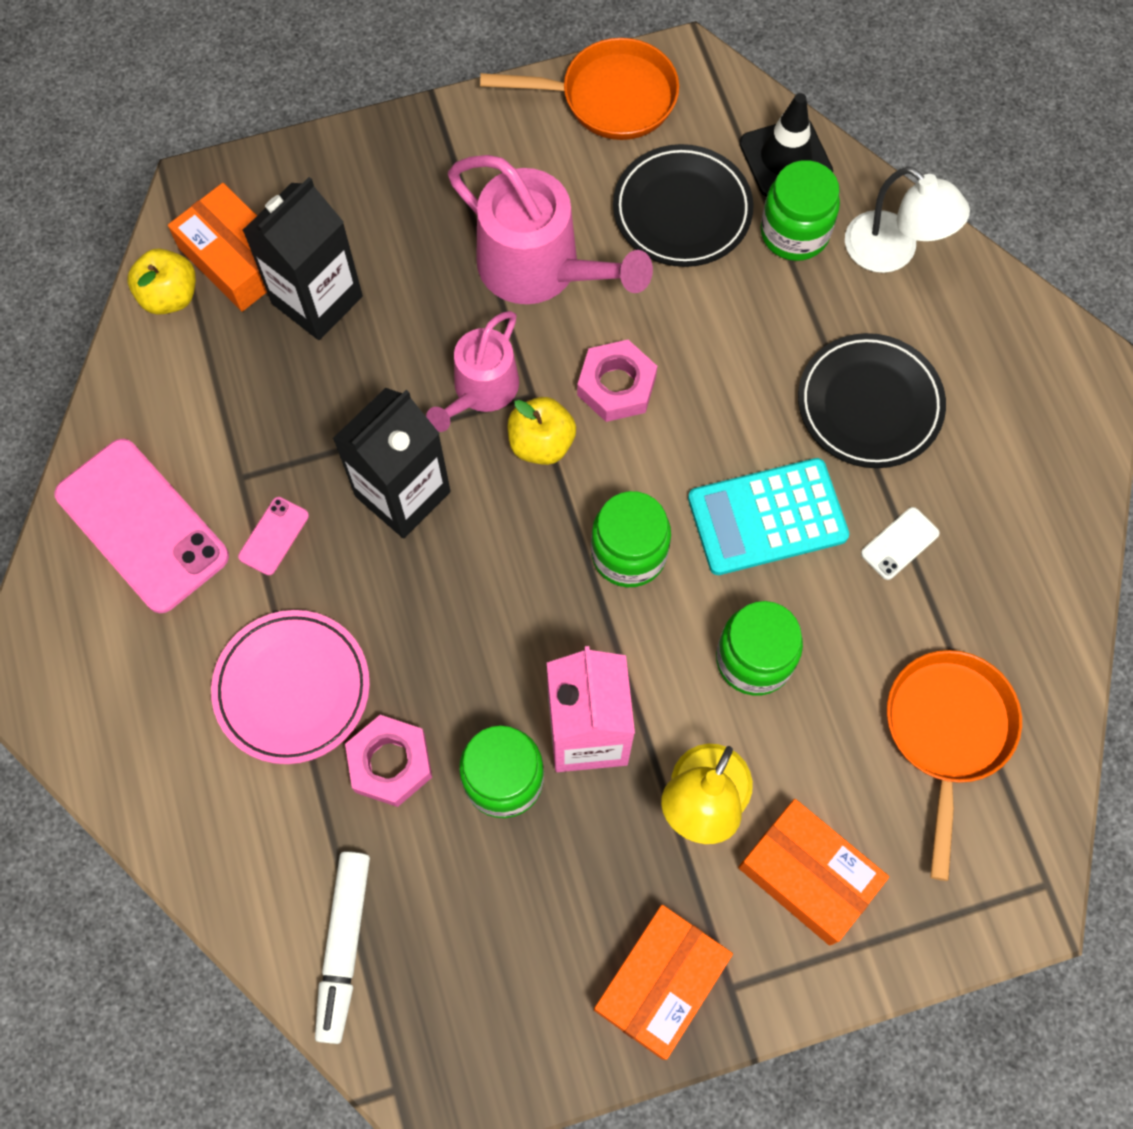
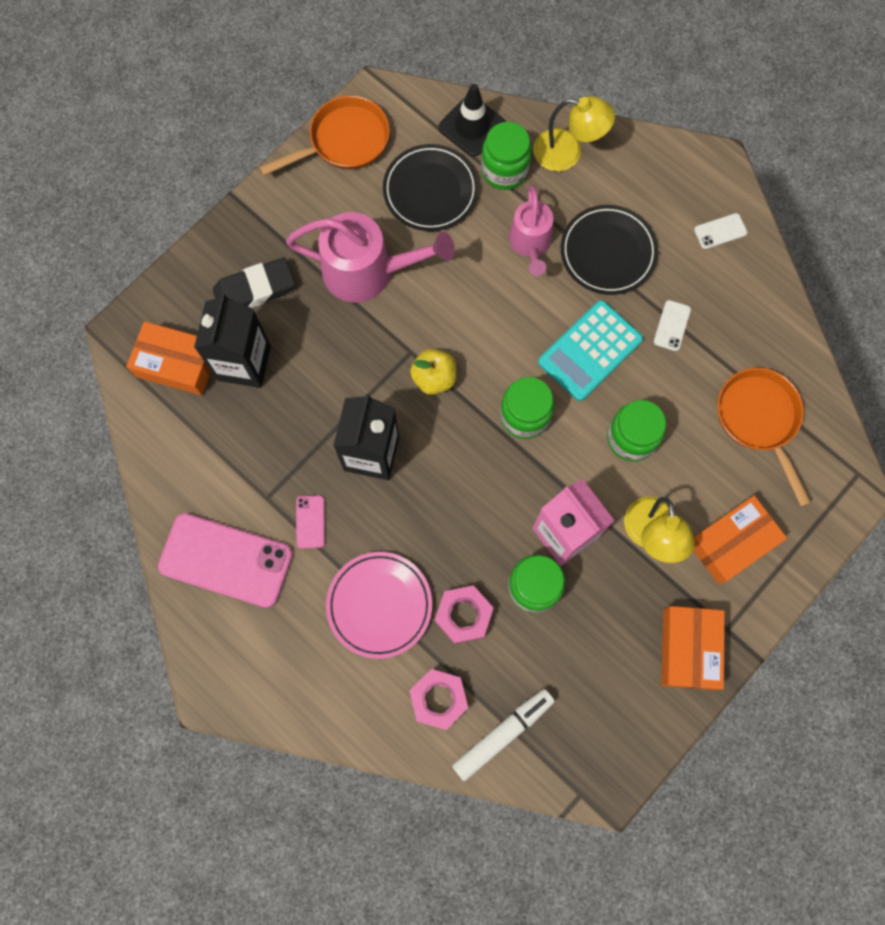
camera: 30 degrees left, 5 degrees up
yellow apple [127,249,196,315] -> none
white marker [315,851,370,1044] -> white marker turned 105 degrees counterclockwise [452,689,555,781]
pink watering can [426,311,519,432] -> pink watering can moved to [509,185,553,276]
pink nut [577,340,657,422] -> pink nut moved to [410,669,468,730]
orange box [738,799,889,946] -> orange box turned 45 degrees counterclockwise [693,496,787,585]
white lamp [845,167,970,273] -> yellow lamp [533,96,615,171]
none -> black eraser [213,258,295,308]
none -> white phone [694,213,747,249]

